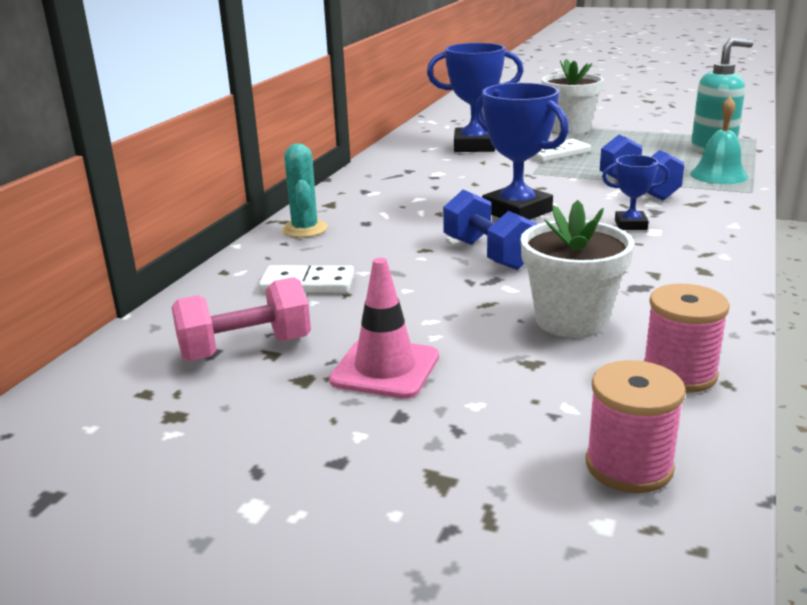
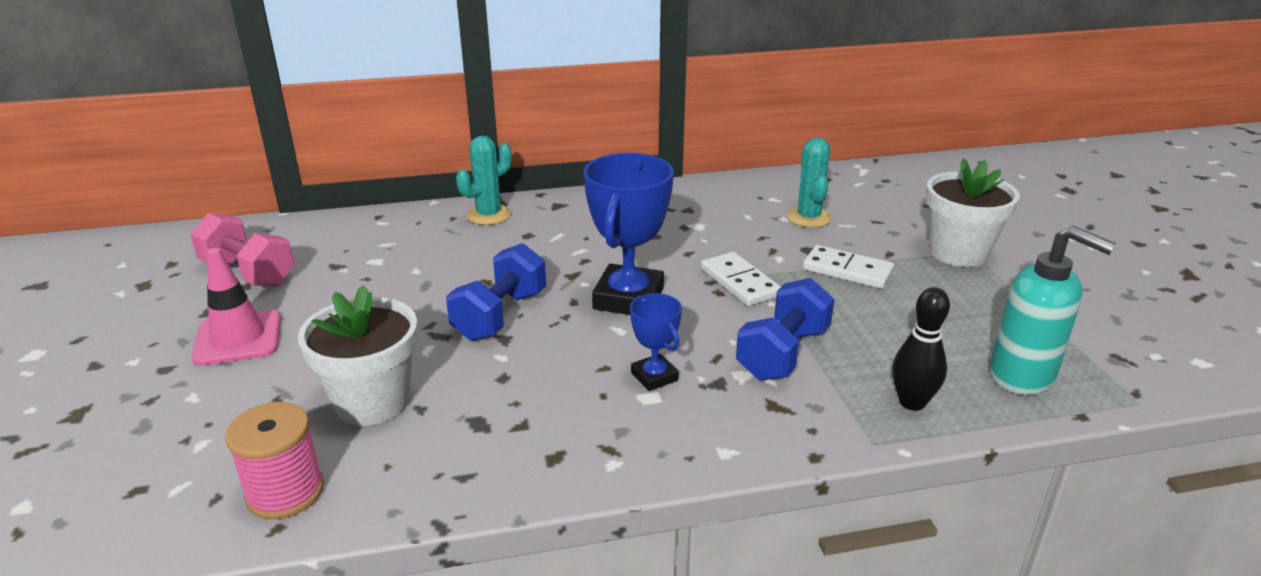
camera: 55 degrees right, 5 degrees up
white domino [259,265,354,293] -> white domino moved to [701,252,781,306]
blue trophy [427,43,523,152] -> turquoise cactus [787,138,831,228]
pink spool [586,360,686,493] -> none
turquoise bell [690,96,748,184] -> black bowling pin [892,287,950,411]

